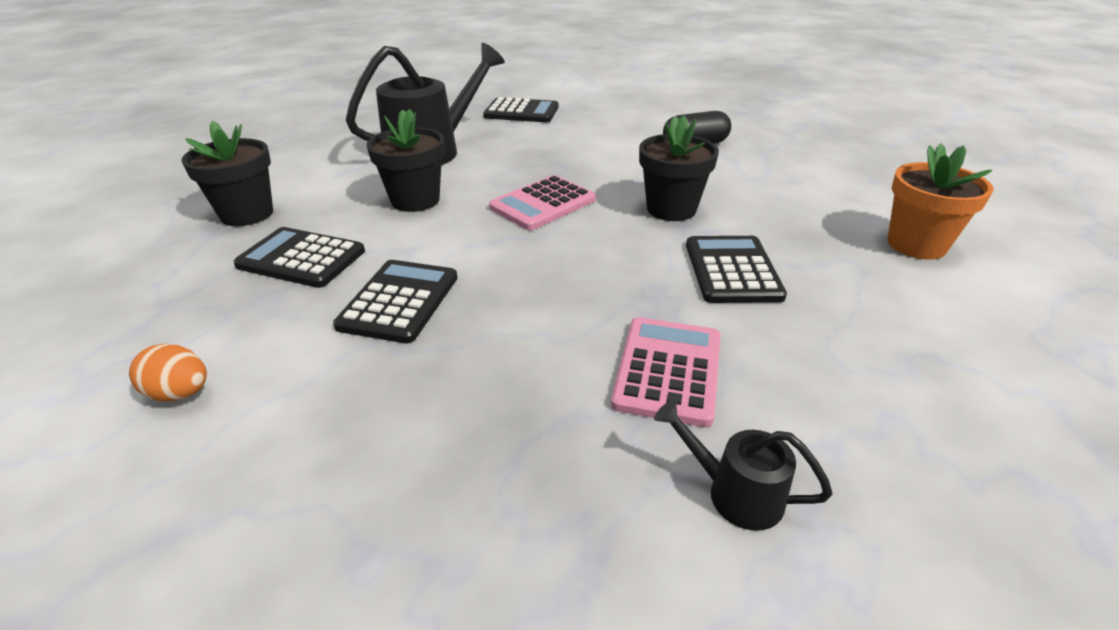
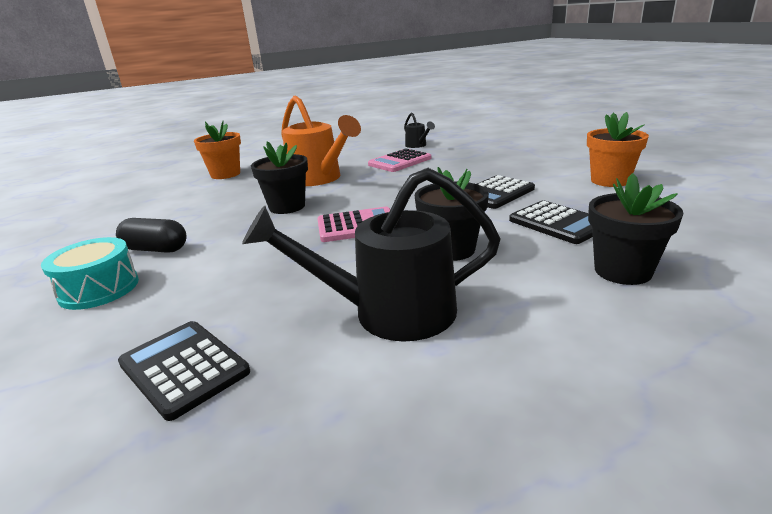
camera: 145 degrees left, 10 degrees down
orange egg [129,344,207,402] -> orange flower pot [587,112,649,187]
black calculator [686,236,787,303] -> orange watering can [281,96,361,186]
none -> turquoise drum [41,237,139,310]

